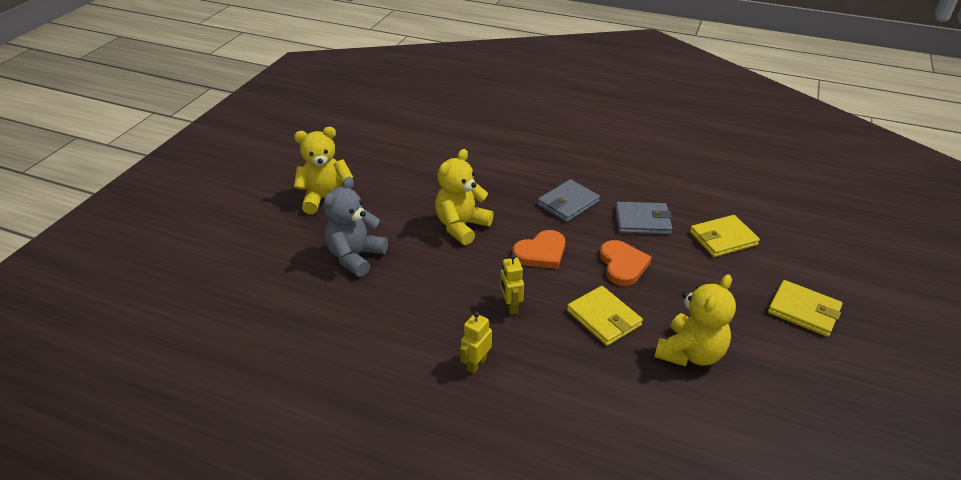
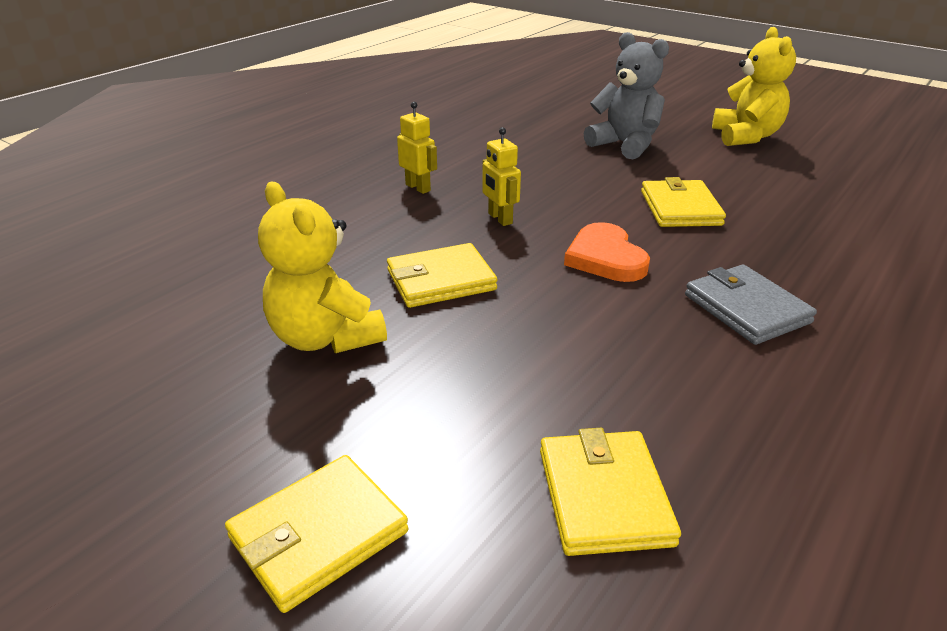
camera: 105 degrees right, 5 degrees down
yellow teddy bear [435,149,494,245] -> yellow wallet [641,177,726,227]
yellow robot [500,254,524,315] -> yellow robot turned 120 degrees counterclockwise [482,127,521,226]
orange heart [600,240,652,286] -> none
grey wallet [615,202,672,234] -> none

